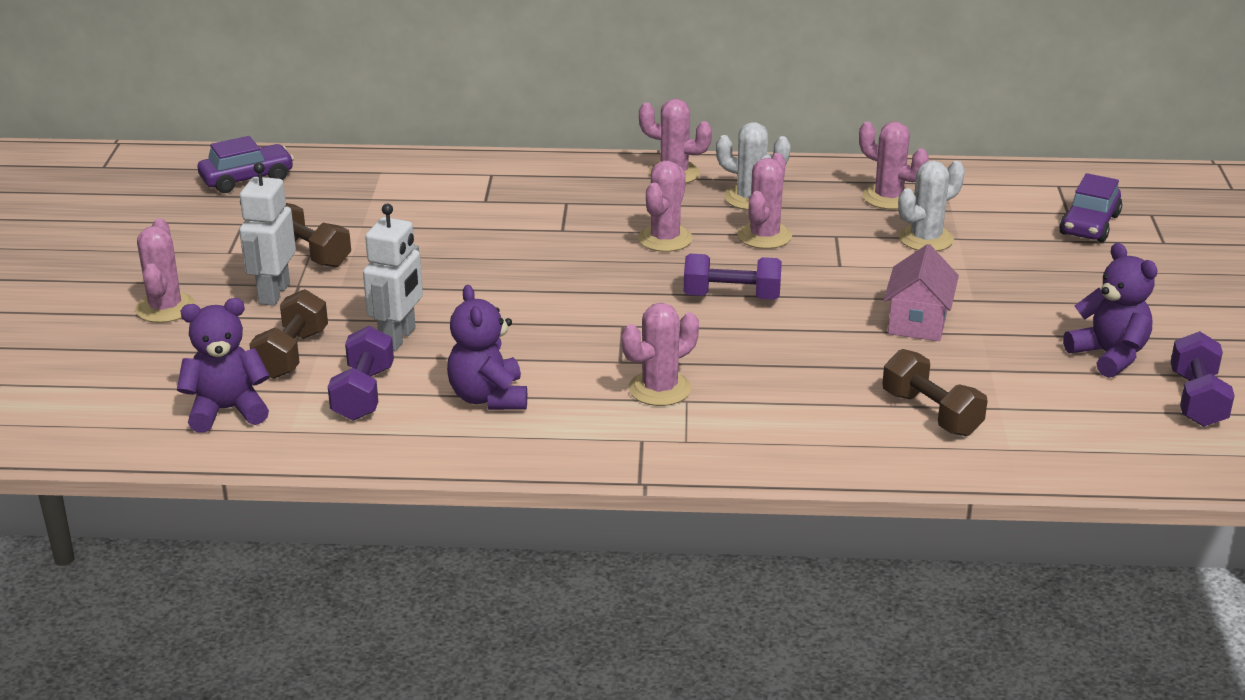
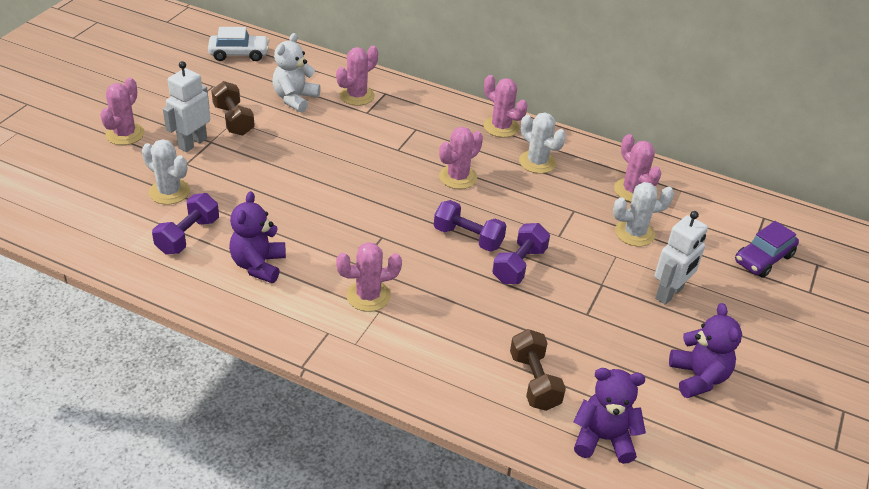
camera: 20 degrees right, 10 degrees up
purple teddy bear [177,298,270,433] -> purple teddy bear moved to [573,368,646,464]
purple car [198,136,294,193] -> white car [208,27,269,61]
brown dumbbell [249,289,328,379] -> white cactus [142,139,190,205]
white robot [363,204,423,351] -> white robot moved to [654,211,708,305]
pink cactus [737,153,792,249] -> pink cactus moved to [336,46,378,106]
pink house [884,244,959,341] -> none
purple dumbbell [1171,331,1235,427] -> purple dumbbell moved to [492,223,550,284]
none -> white teddy bear [272,33,321,112]

